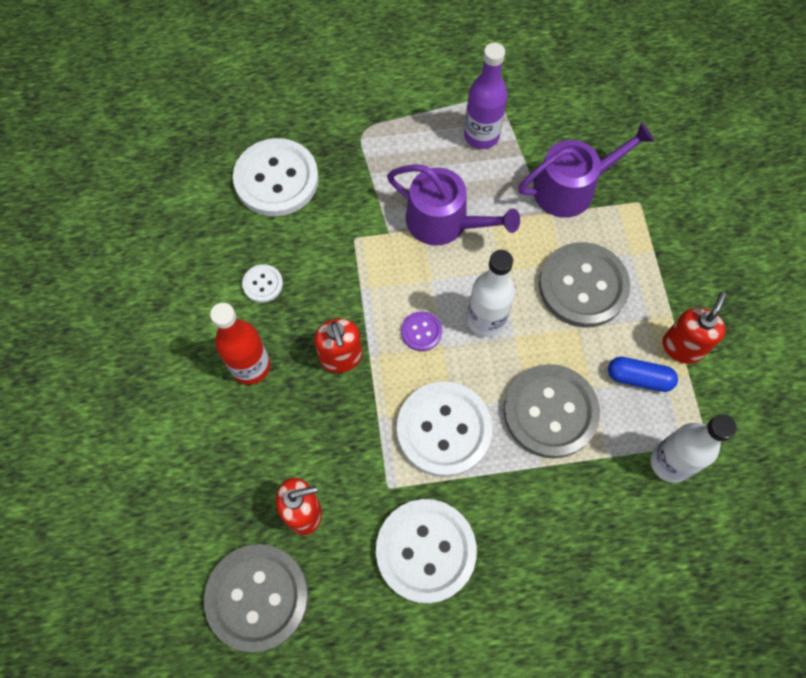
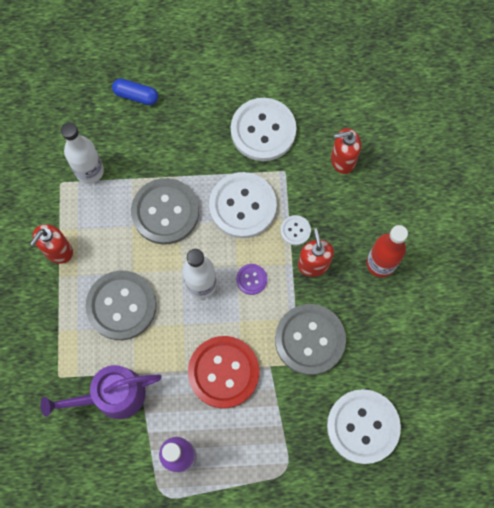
camera: 175 degrees left, 5 degrees up
grey button [204,544,309,652] -> grey button moved to [275,304,346,375]
white button [242,264,283,303] -> white button moved to [280,215,311,246]
purple watering can [387,164,520,245] -> red button [188,336,259,408]
blue capsule [608,357,678,392] -> blue capsule moved to [112,79,158,105]

